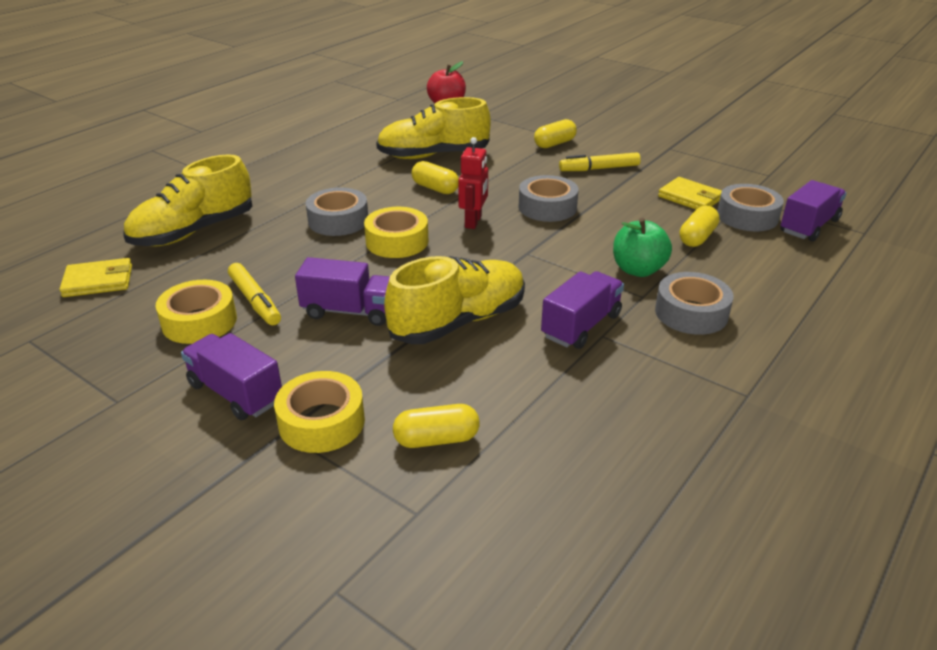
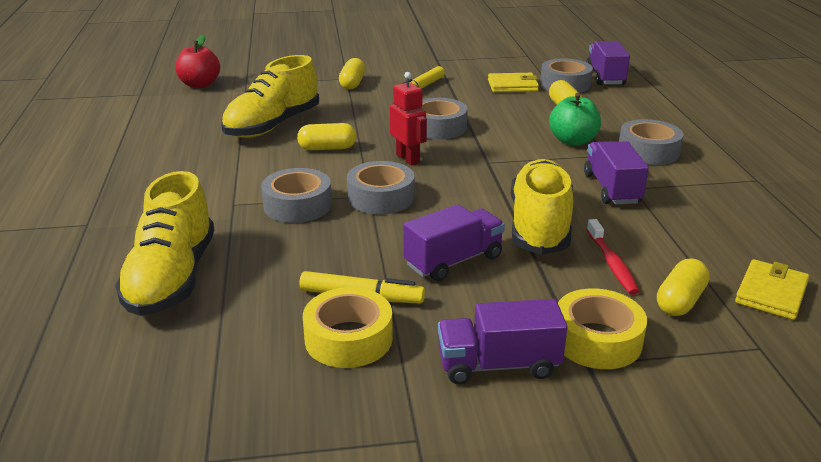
camera: 45 degrees left, 5 degrees down
yellow wallet [59,258,132,297] -> yellow wallet moved to [735,259,809,320]
yellow tape [364,207,428,258] -> grey tape [347,161,414,214]
none -> red toothbrush [587,219,640,295]

